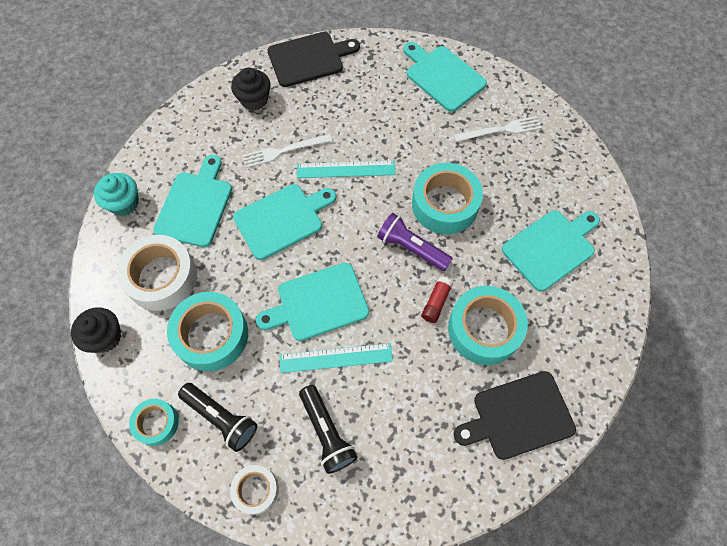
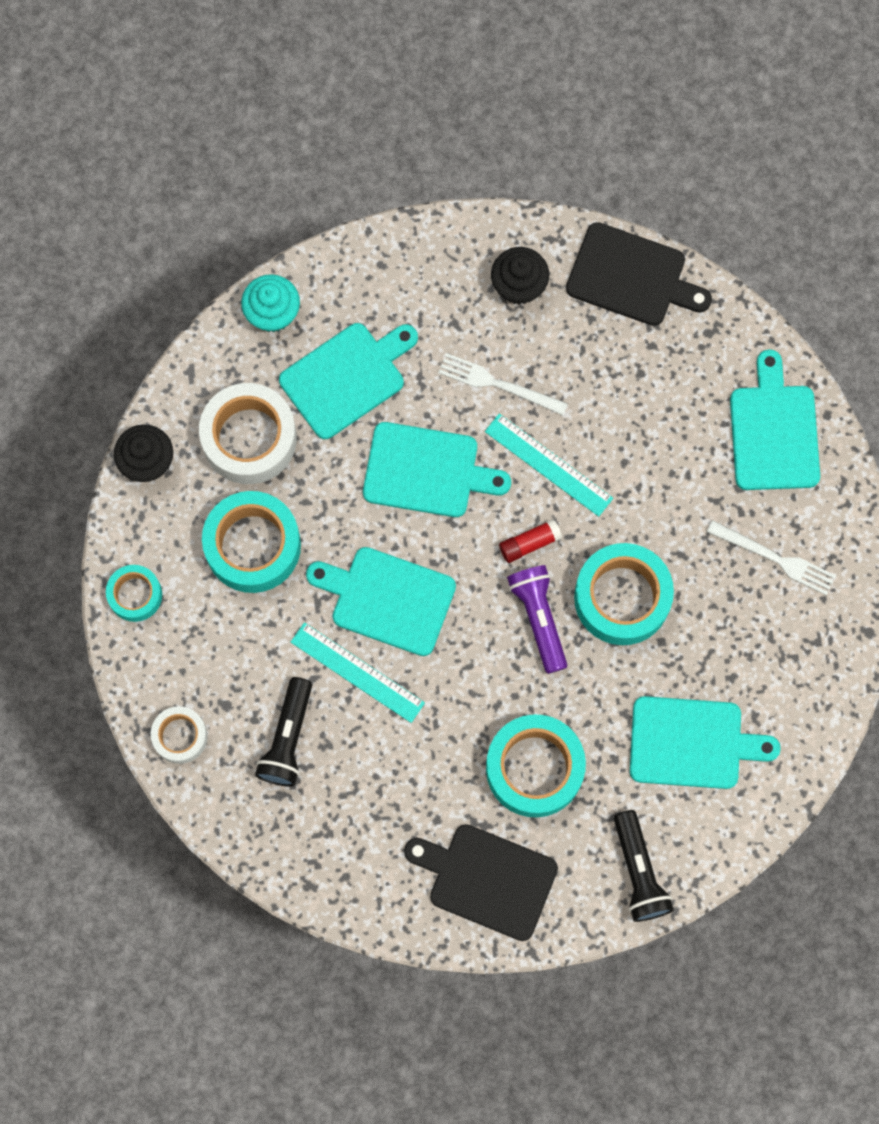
camera: 40 degrees right, 10 degrees up
black flashlight [178,383,257,452] -> black flashlight moved to [614,810,674,922]
red glue stick [421,277,453,323] -> red glue stick moved to [499,519,562,563]

